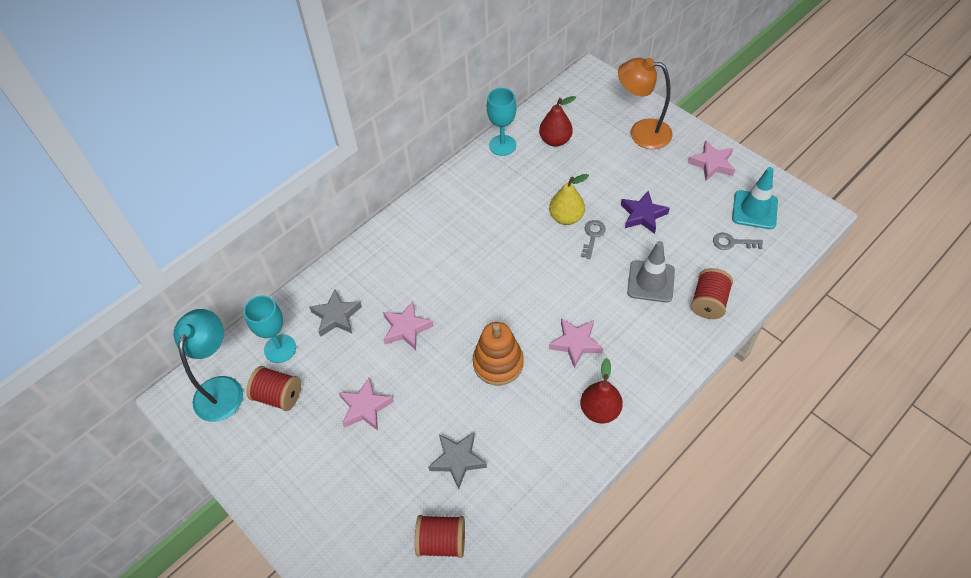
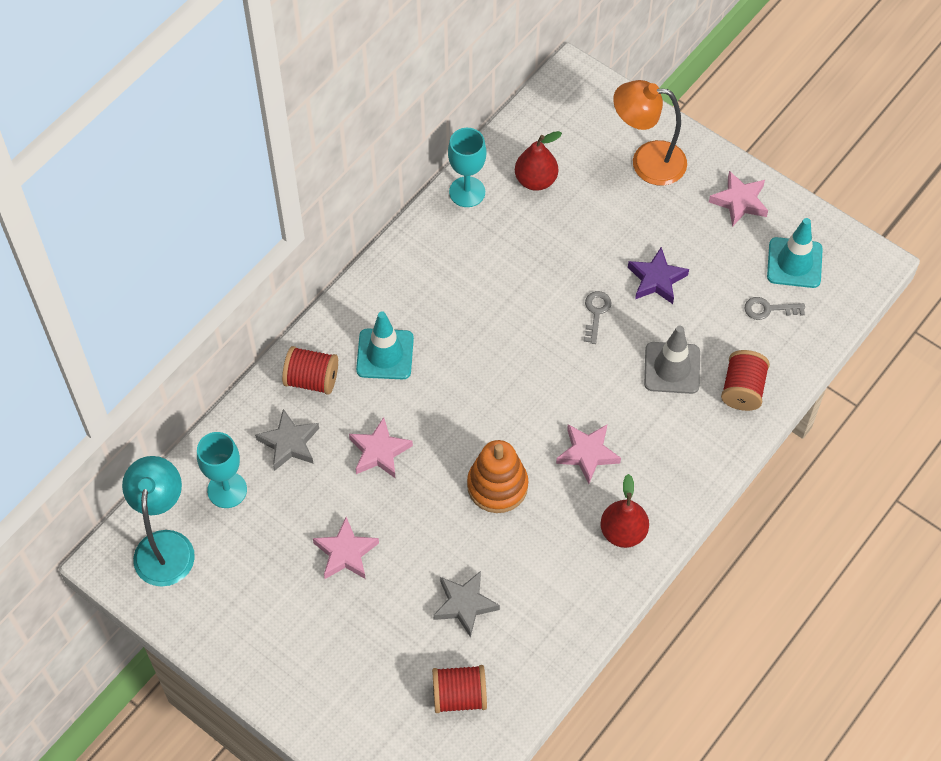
camera: 10 degrees left, 5 degrees up
red spool [246,366,301,411] -> red spool moved to [282,346,338,395]
yellow pear [549,174,589,225] -> none
none -> turquoise traffic cone [356,312,414,379]

